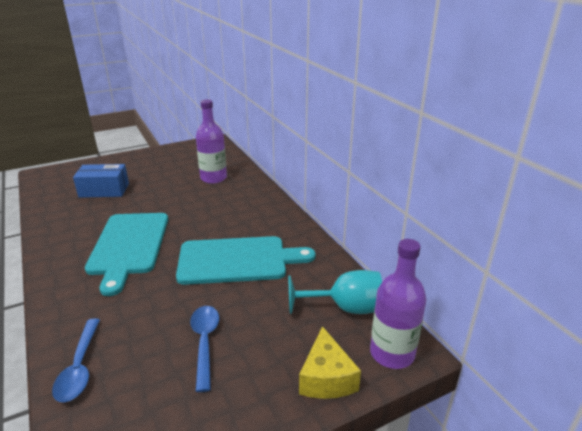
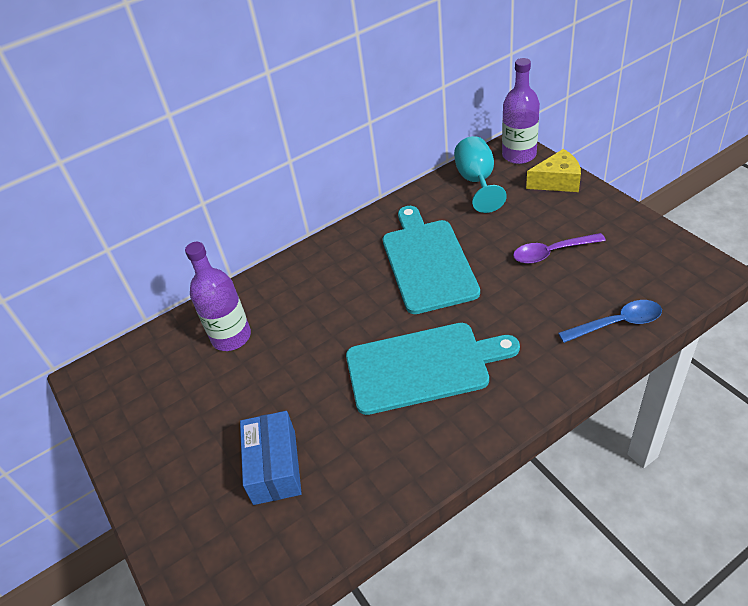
camera: 90 degrees left, 15 degrees up
blue spoon [190,306,220,392] -> purple spoon [513,233,606,264]

